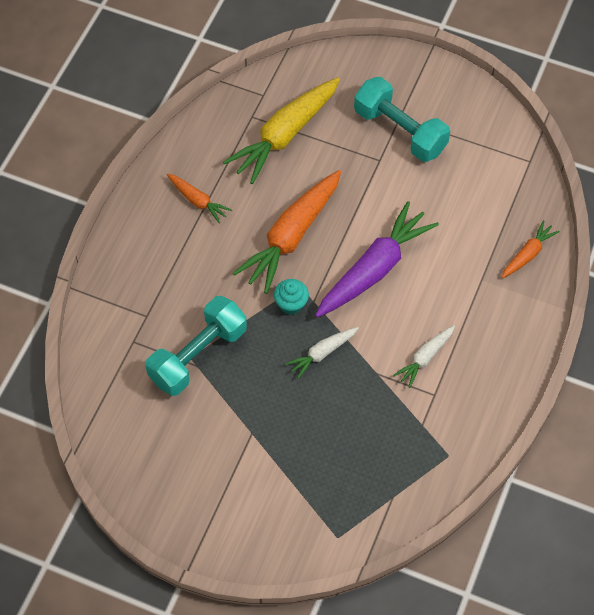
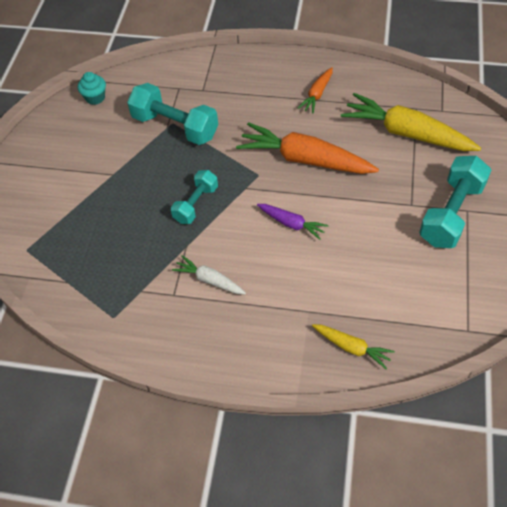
camera: 80 degrees right, 5 degrees down
turquoise cupcake [274,279,309,315] -> turquoise cupcake moved to [78,72,106,105]
white carrot [285,327,359,379] -> turquoise dumbbell [171,170,218,224]
purple carrot [315,201,439,317] -> purple carrot [257,204,328,240], size x0.50
orange carrot [502,220,560,278] -> yellow carrot [312,324,395,369]

